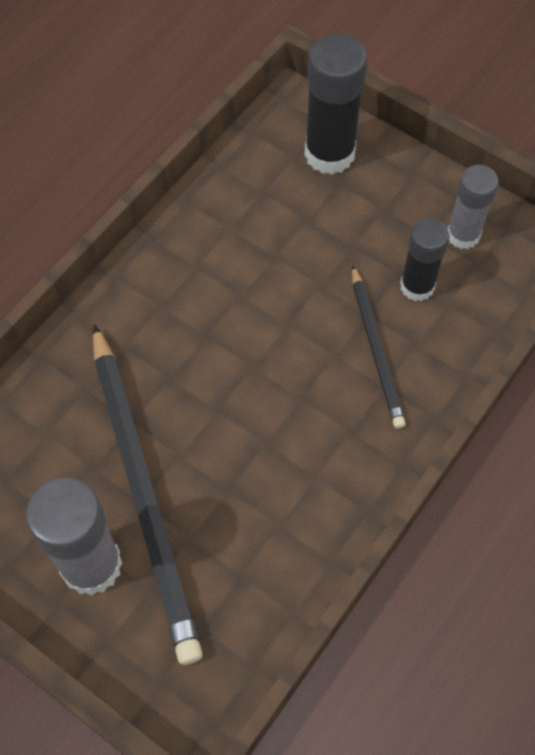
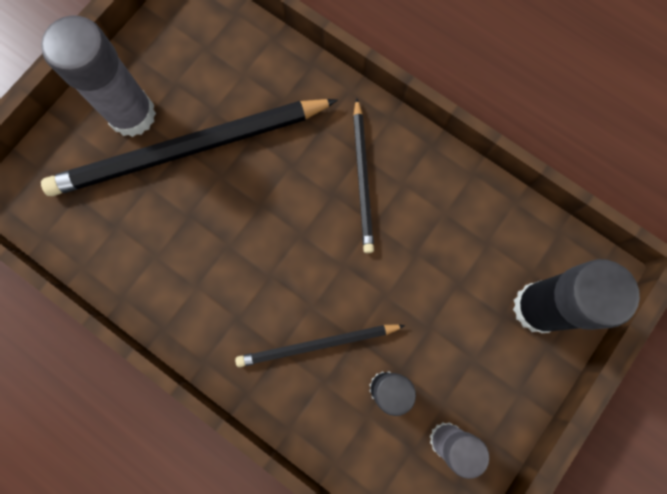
camera: 90 degrees right, 15 degrees up
none -> black pencil [353,98,374,253]

